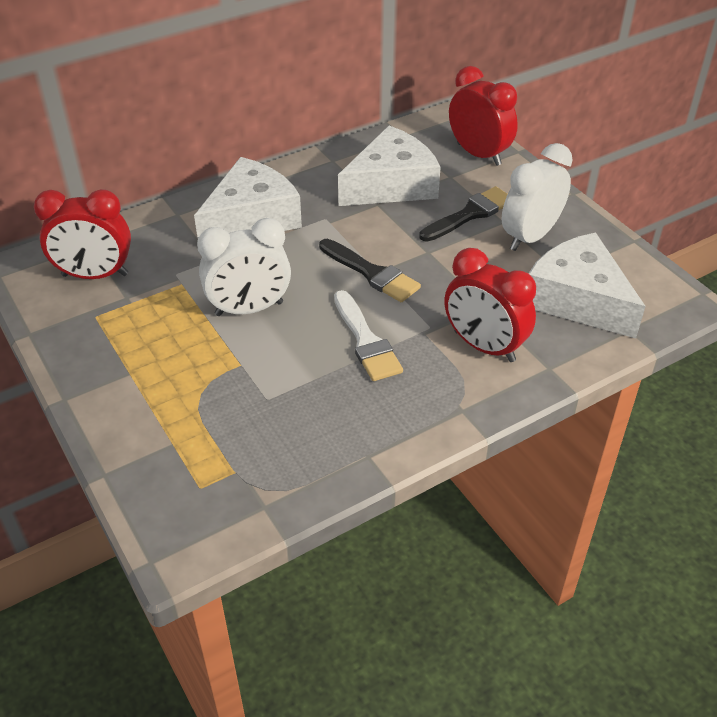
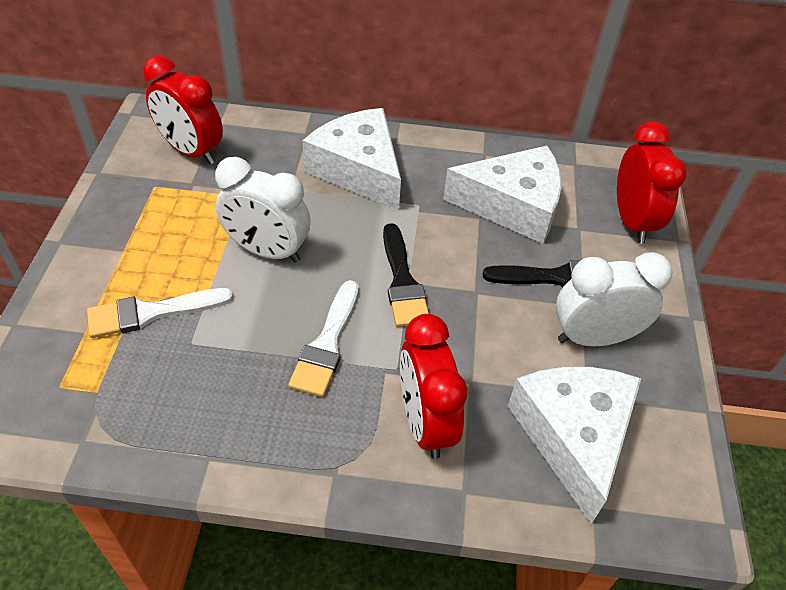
camera: 35 degrees right, 5 degrees up
white cheese [194,157,302,238] -> white cheese turned 120 degrees counterclockwise [302,108,401,211]
none -> white brush [87,288,233,338]

